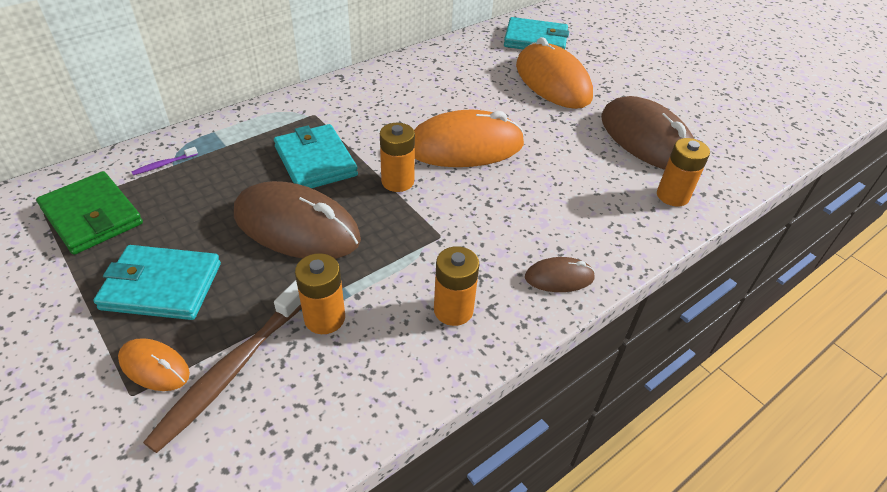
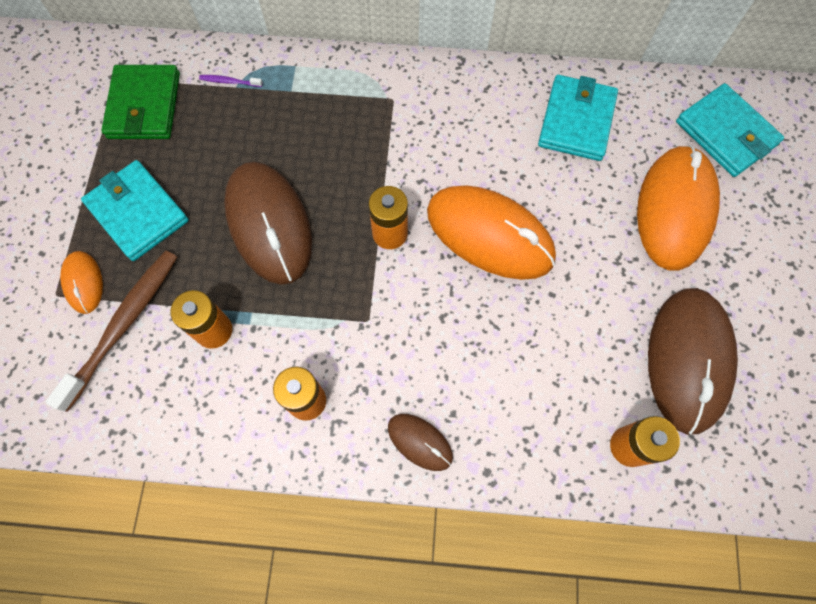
camera: 45 degrees right, 25 degrees up
brown toothbrush [143,280,301,453] -> brown toothbrush turned 135 degrees clockwise [45,250,177,412]
turquoise wallet [274,124,358,188] -> turquoise wallet moved to [538,75,618,161]

